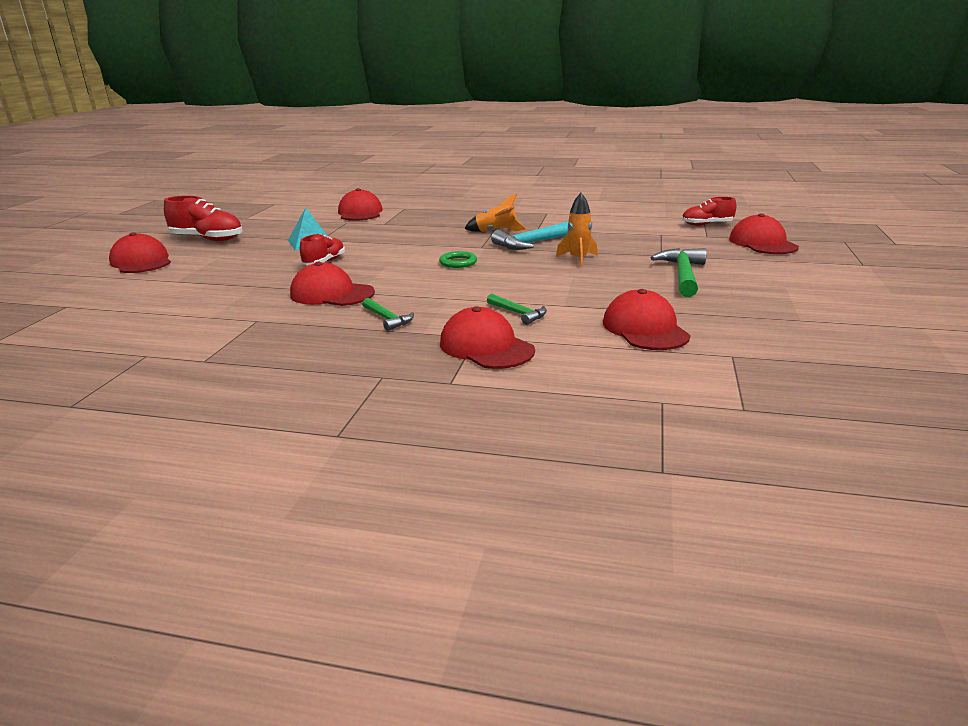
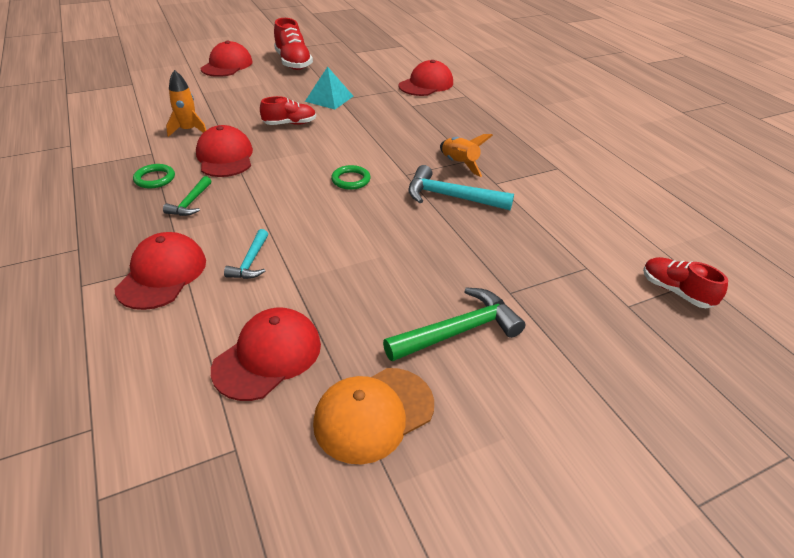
camera: 50 degrees right, 15 degrees up
green hammer [487,294,547,325] -> turquoise hammer [224,229,268,279]
orange rocket [556,193,598,268] -> orange rocket moved to [166,70,206,137]
red cap [729,213,799,254] -> none
none -> green ring [133,164,175,188]
none -> orange cap [313,368,434,465]

